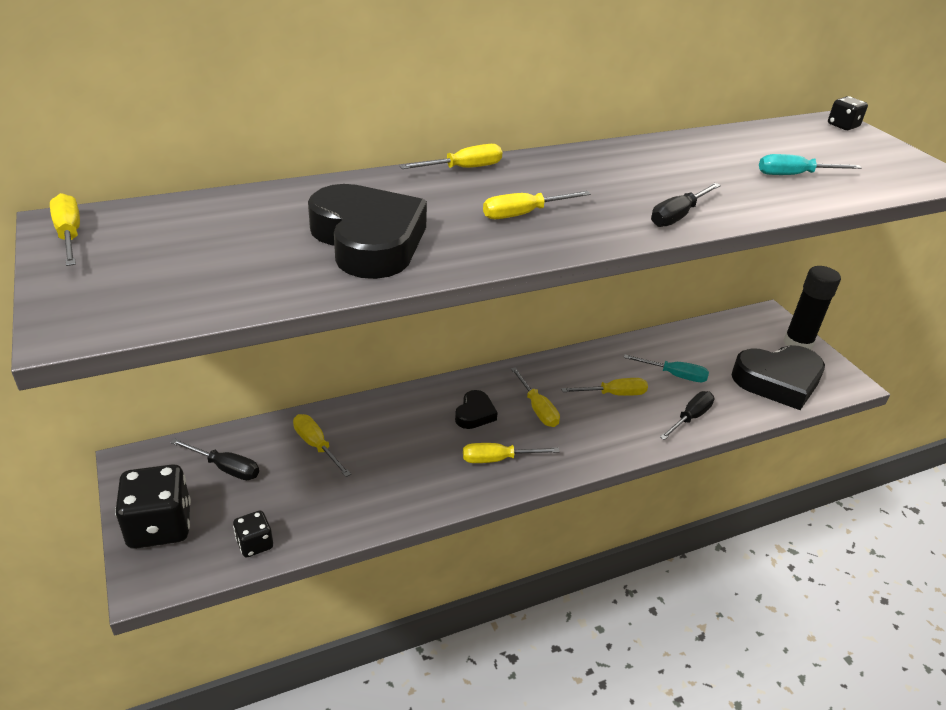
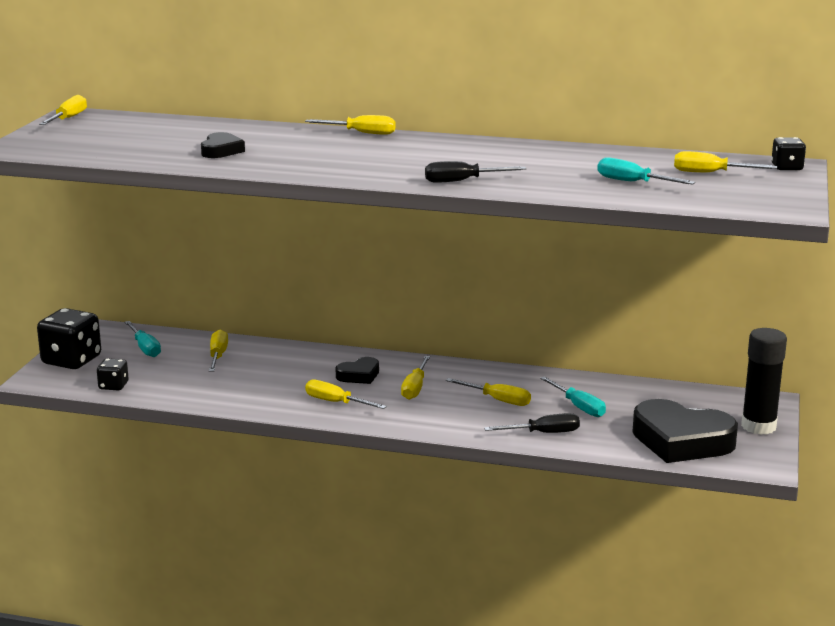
camera: 40 degrees right, 15 degrees down
black screwdriver [171,439,259,480] -> turquoise screwdriver [125,321,161,357]
black heart [308,184,427,279] -> black heart [201,132,245,158], size x0.49
yellow screwdriver [483,191,591,219] -> yellow screwdriver moved to [674,151,777,172]

